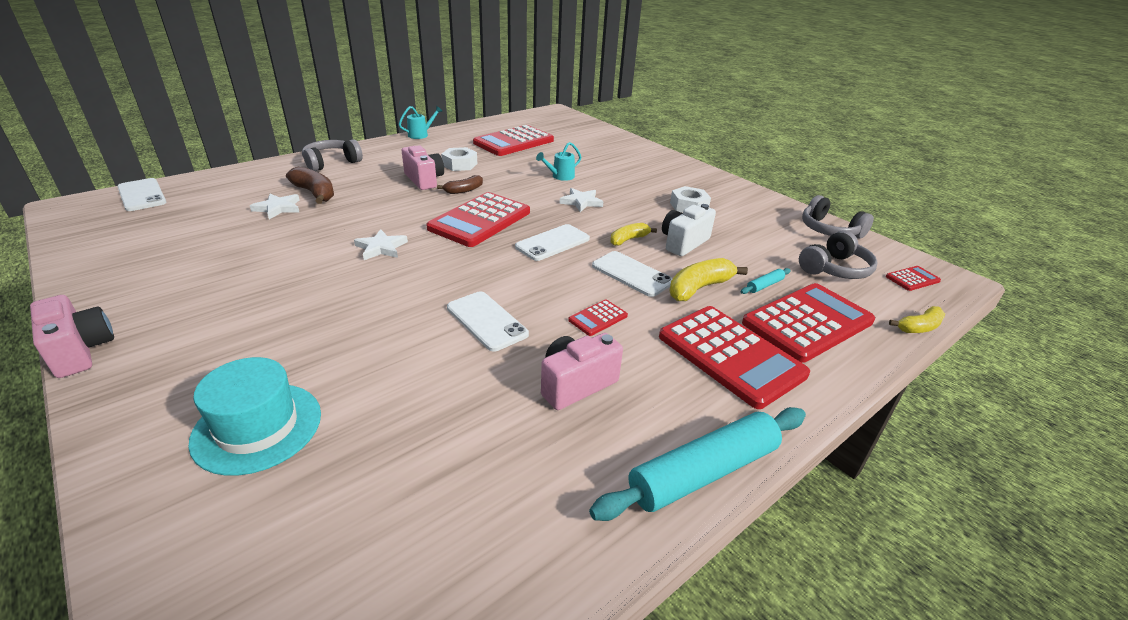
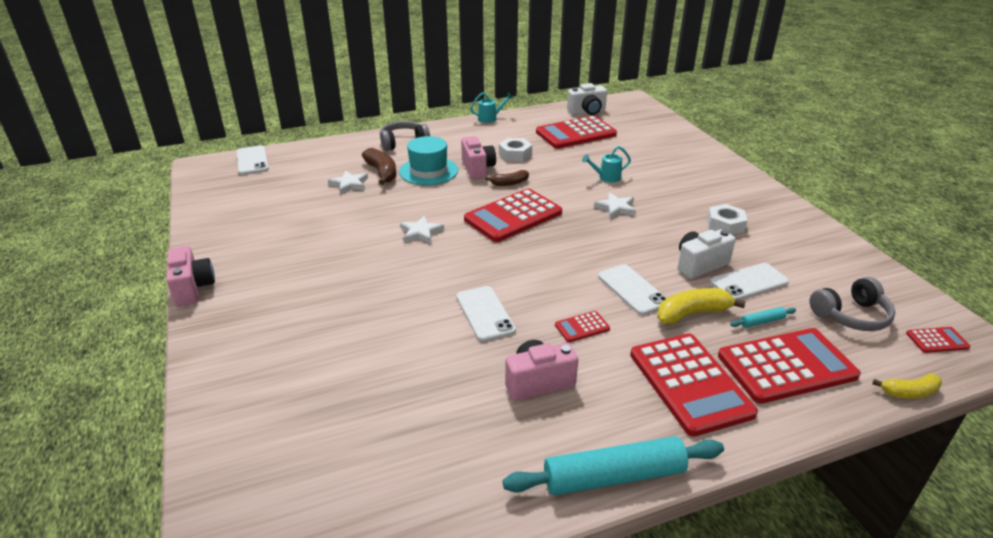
camera: 20 degrees right, 0 degrees up
turquoise hat [188,357,321,476] -> turquoise hat moved to [399,136,458,185]
white phone [515,224,590,261] -> white phone moved to [710,263,789,300]
yellow banana [610,223,657,246] -> none
grey headphones [802,195,874,239] -> none
none -> white camera [567,83,607,115]

